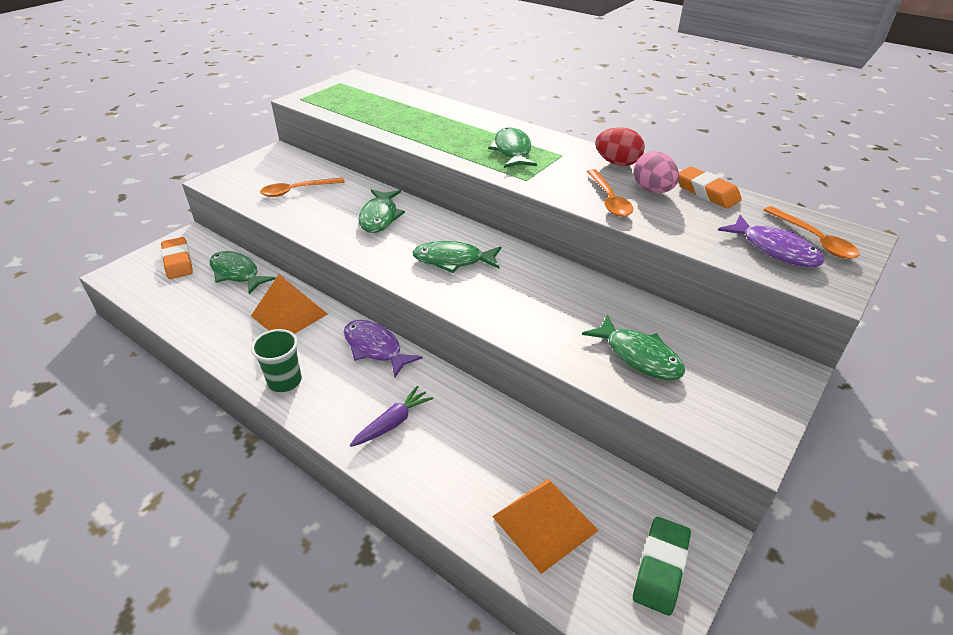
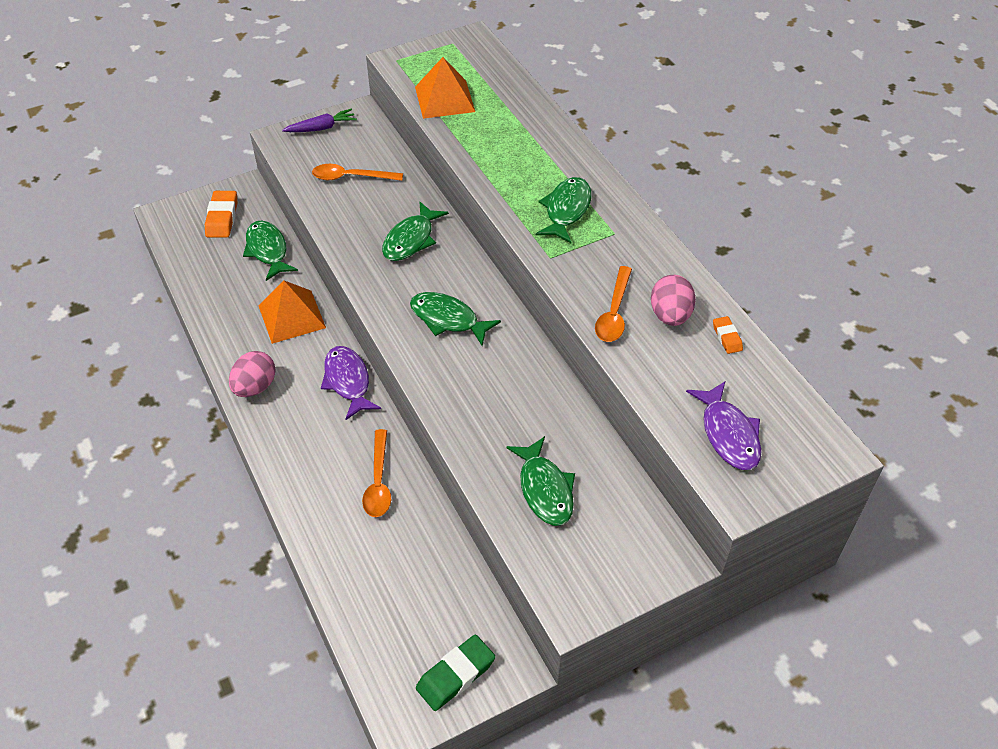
camera: 25 degrees right, 10 degrees up
green cup [251,329,302,392] -> pink egg [229,351,276,397]
purple carrot [350,386,433,447] -> purple carrot moved to [282,109,357,132]
orange pyramid [492,479,599,574] -> orange pyramid moved to [415,57,475,119]
red egg [595,127,645,166] -> none
orange eraser [678,166,742,208] -> orange eraser [713,316,743,354], size x0.57
orange spoon [764,206,859,259] -> orange spoon moved to [362,429,391,517]

